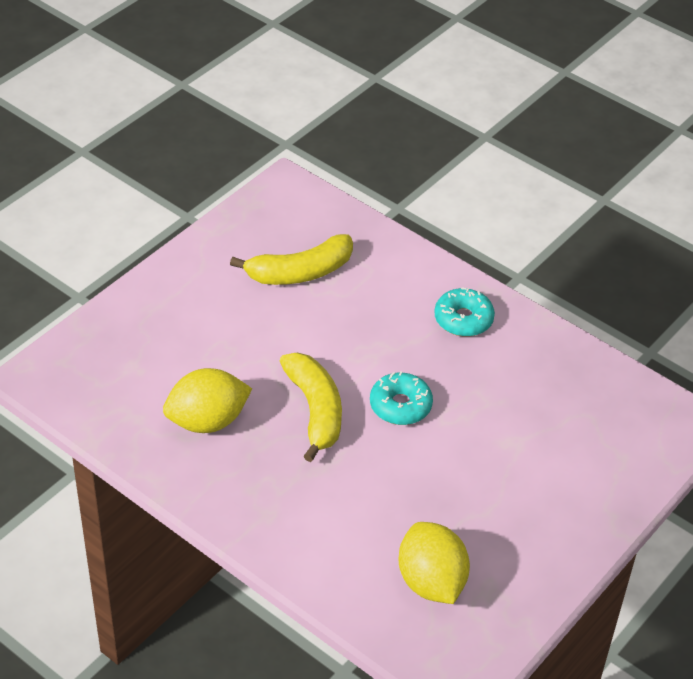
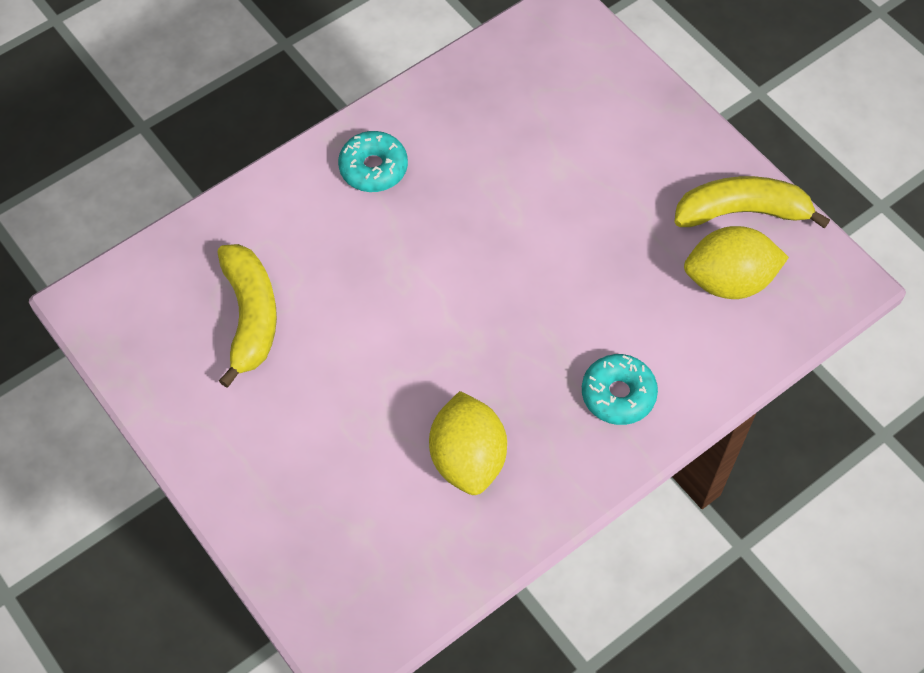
camera: 75 degrees left, 15 degrees up
yellow banana [280,353,342,462] -> yellow banana moved to [674,176,830,229]
turquoise donut [370,371,433,425] -> turquoise donut moved to [582,354,658,425]

